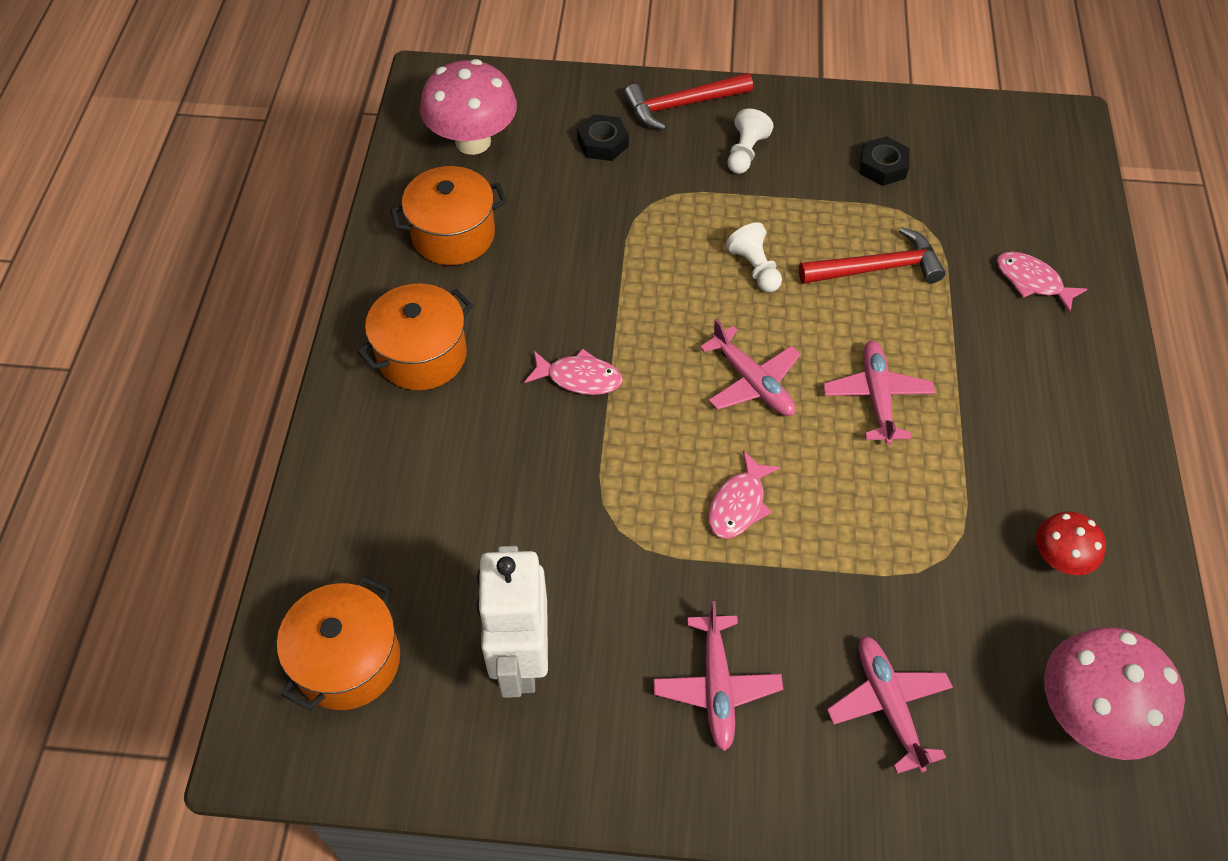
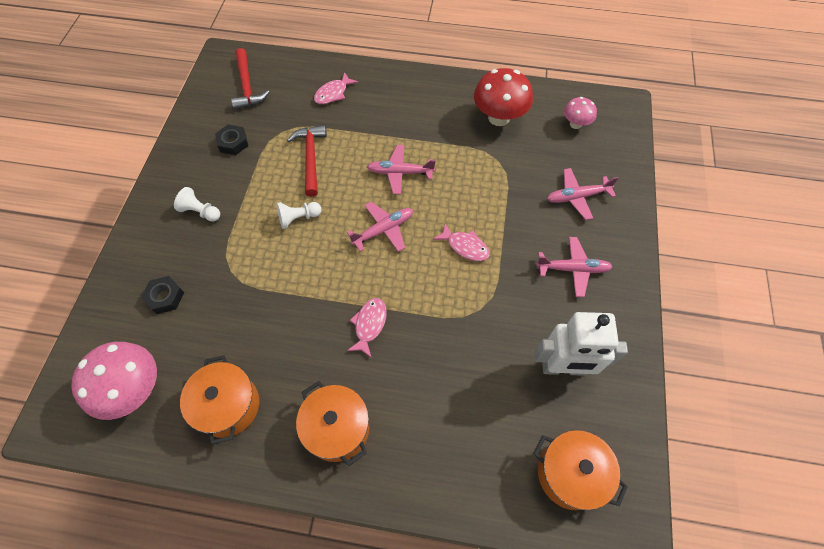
camera: 85 degrees left, 5 degrees up
red hammer [624,73,753,130] -> red hammer moved to [231,48,269,110]
red mushroom [1036,511,1106,575] -> red mushroom [474,68,533,126], size x1.79
pink mushroom [1044,627,1185,760] -> pink mushroom [564,97,597,129], size x0.56

